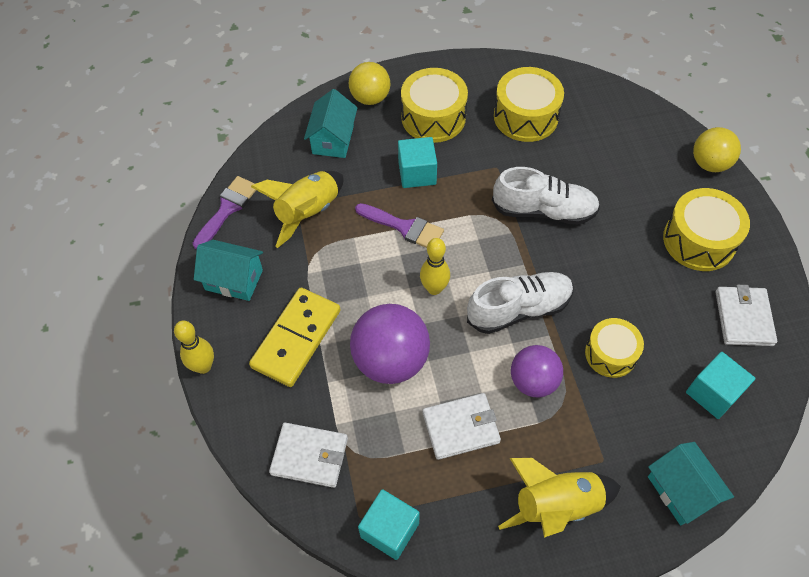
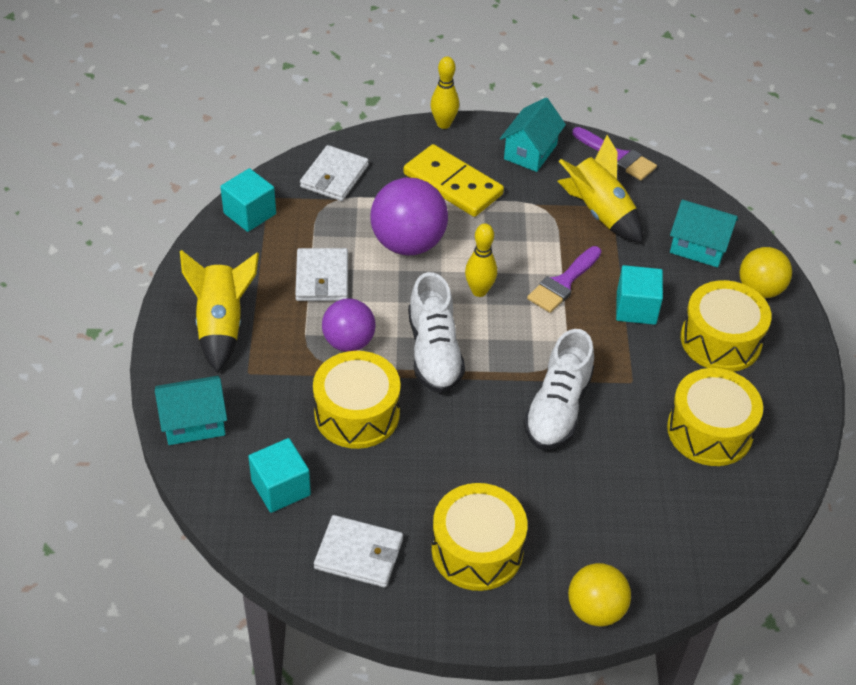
camera: 100 degrees right, 10 degrees down
yellow drum [585,318,644,378] -> yellow drum [313,351,401,449], size x1.50

